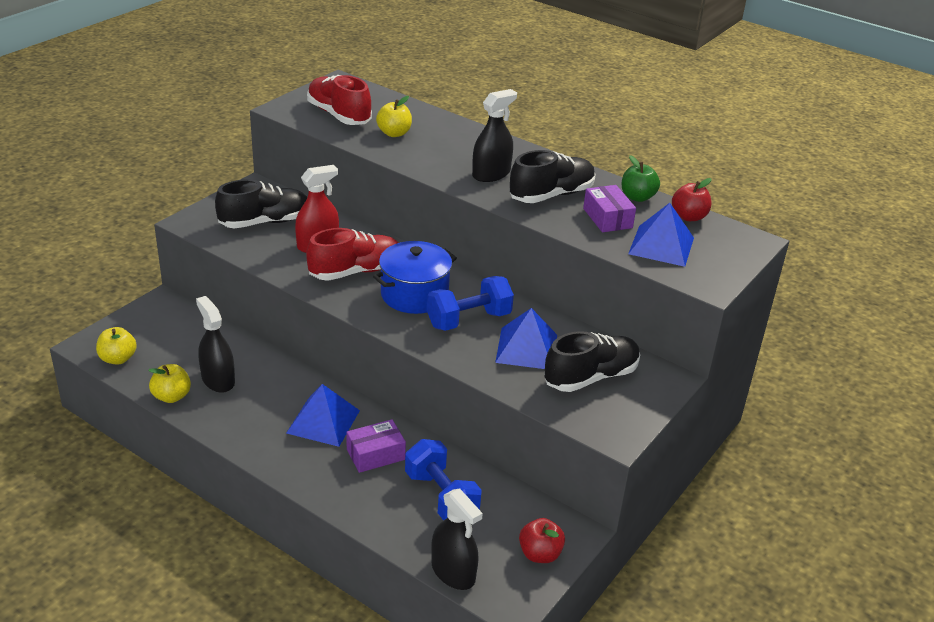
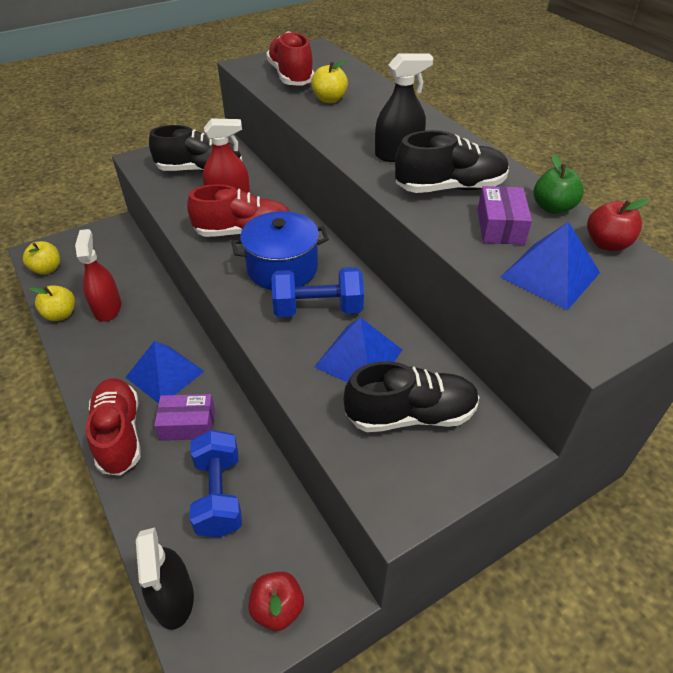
camera: 25 degrees right, 10 degrees up
black spray bottle [196,296,235,393] -> red spray bottle [75,229,121,322]
none -> red shoe [86,378,141,476]

